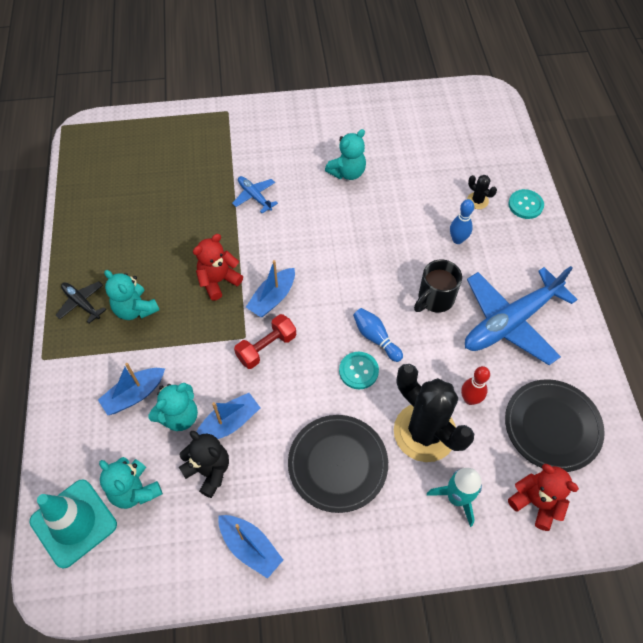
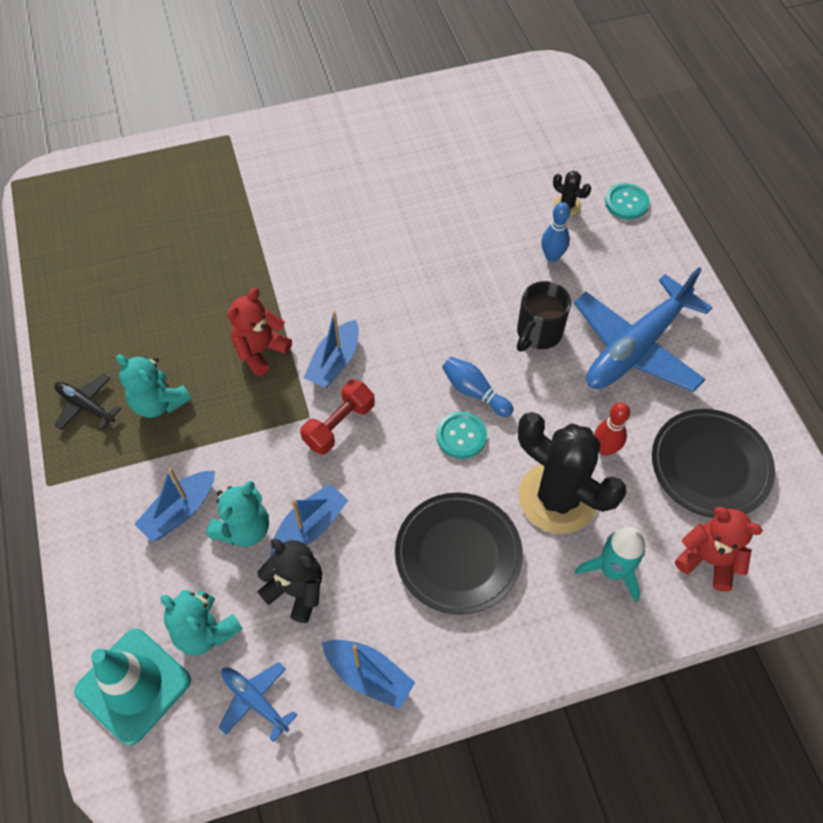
camera: 10 degrees left, 0 degrees up
blue plane [232,176,278,213] -> blue plane moved to [219,662,297,742]
turquoise teddy bear [325,129,366,180] -> none

